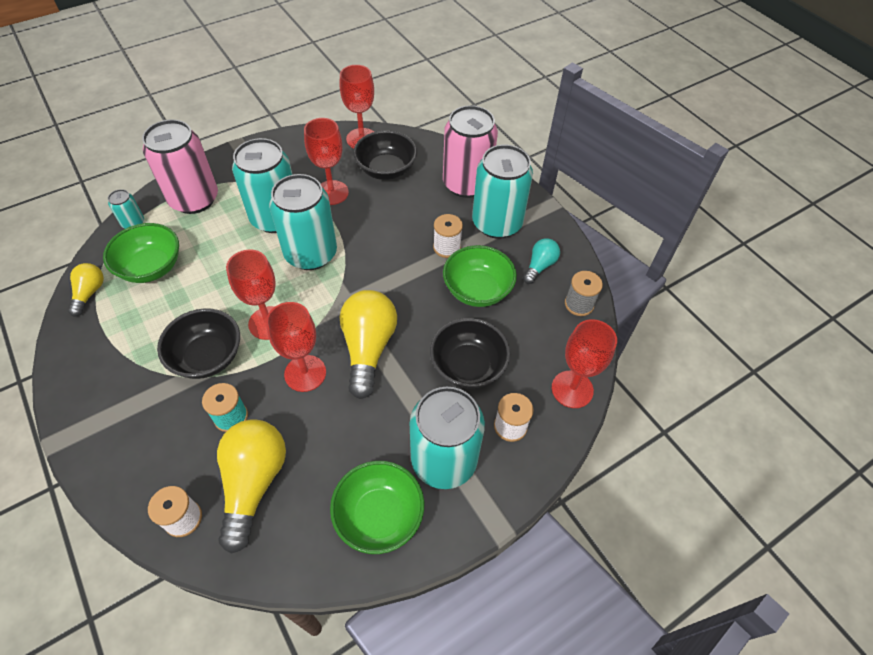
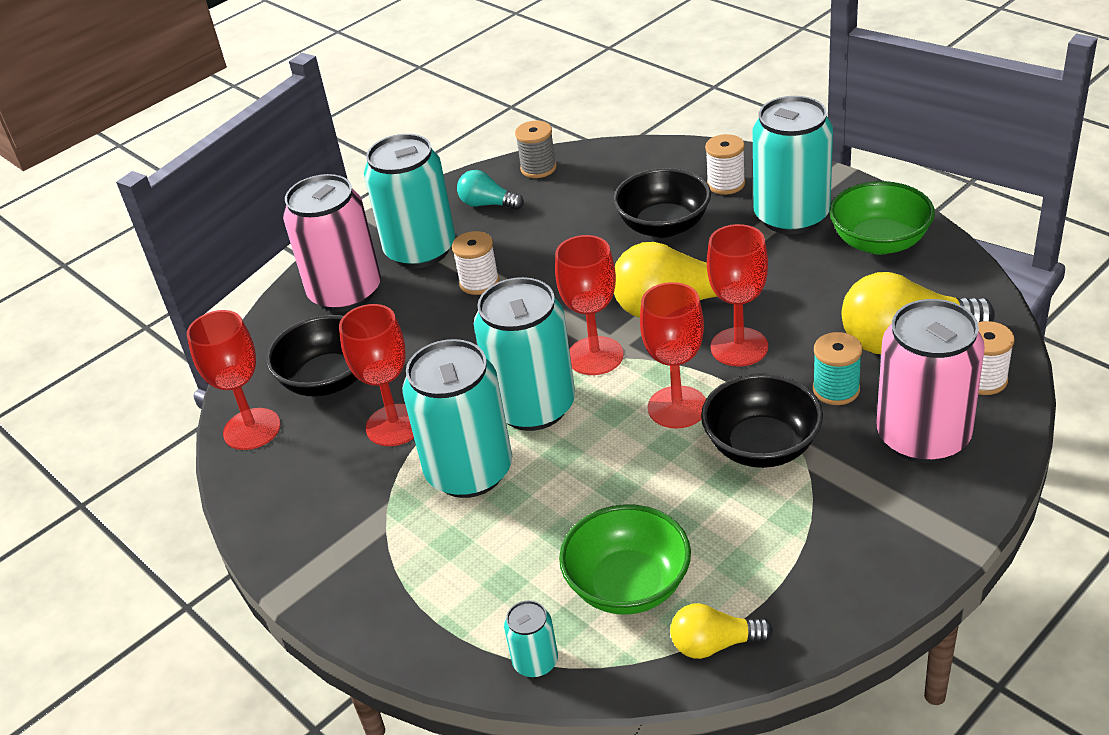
camera: 95 degrees left, 15 degrees down
pink can [142,119,218,214] -> pink can moved to [877,299,985,463]
green bowl [443,245,517,307] -> none
red goblet [552,319,617,408] -> red goblet moved to [555,235,624,375]

